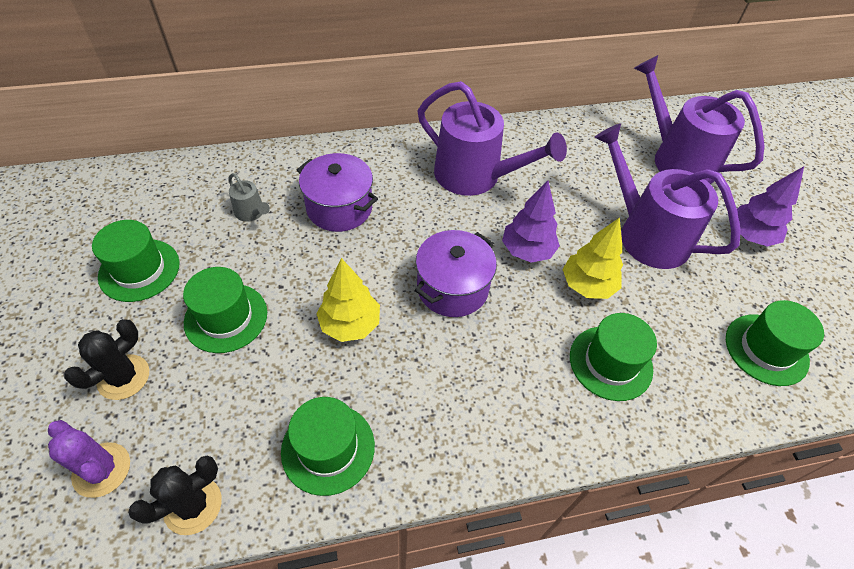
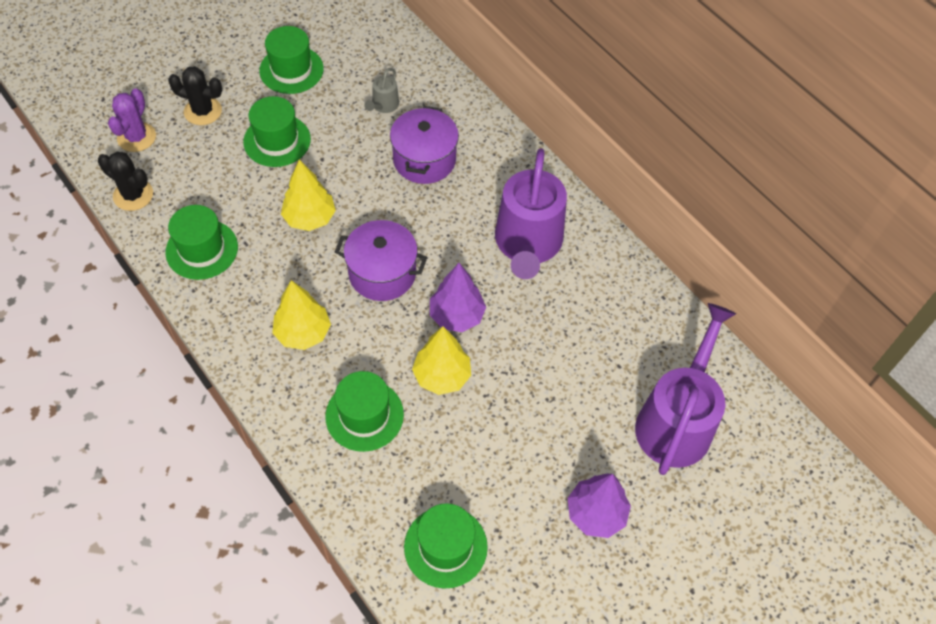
camera: 65 degrees right, 5 degrees up
purple watering can [594,123,741,269] -> none
none -> yellow tree [272,280,331,350]

